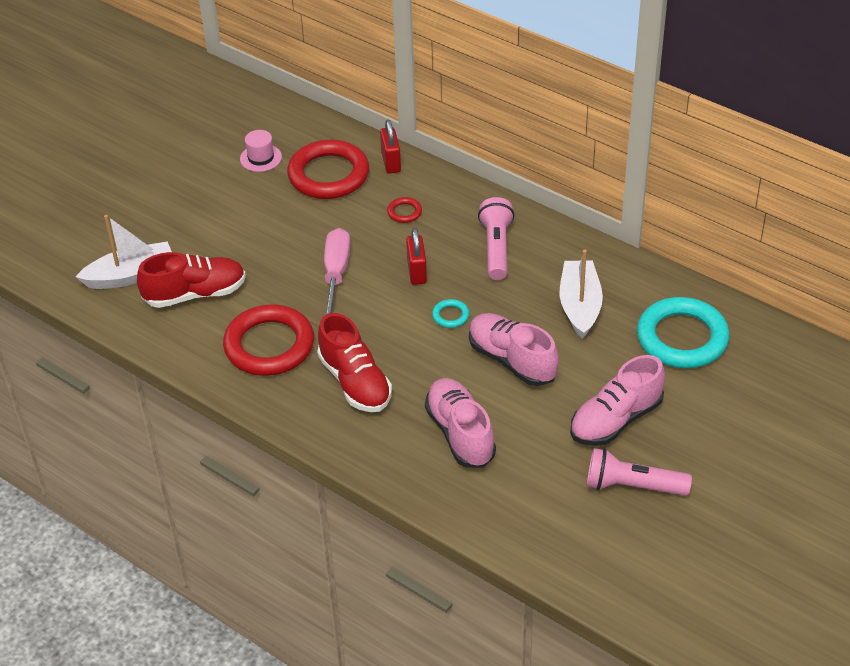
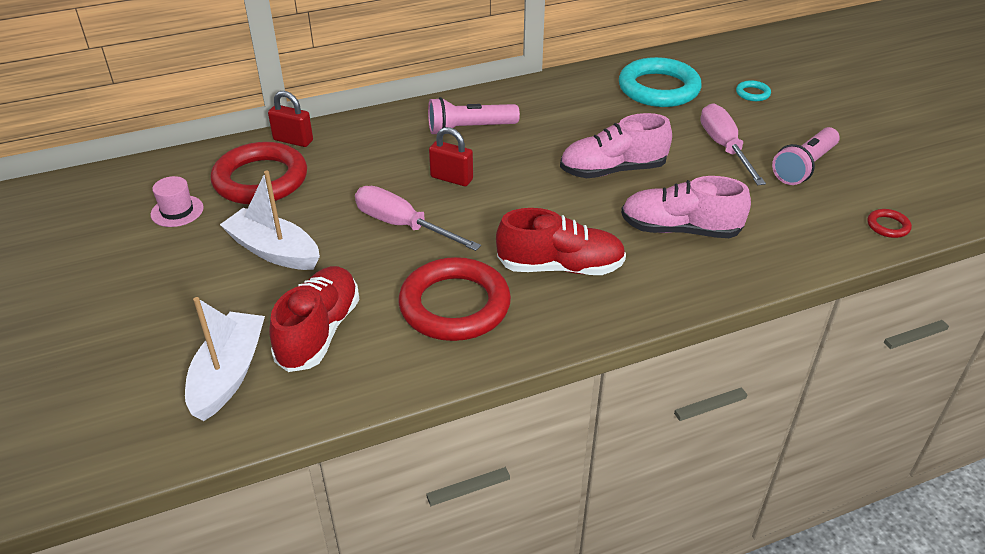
camera: 60 degrees left, 5 degrees down
red ring [387,197,422,223] -> red ring moved to [867,209,912,238]
turquoise ring [432,299,469,328] -> turquoise ring moved to [736,80,771,101]
pink flashlight [478,197,515,280] -> pink flashlight turned 45 degrees counterclockwise [428,97,520,134]
white boat [560,250,603,339] -> white boat moved to [220,170,320,270]
pink shoe [570,355,665,446] -> pink screwdriver [700,103,766,185]

